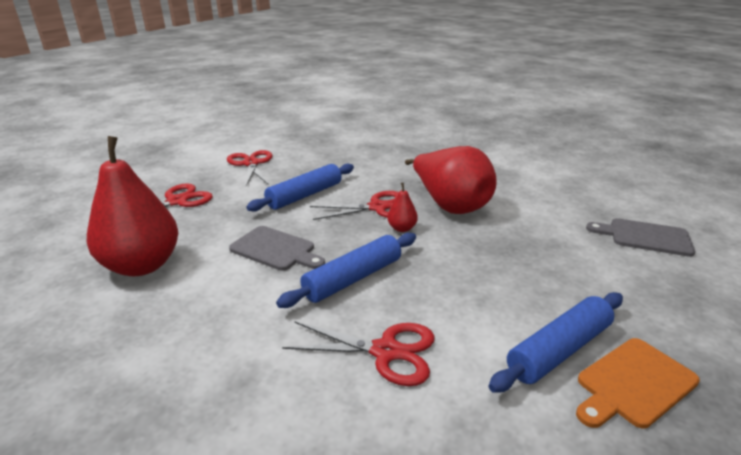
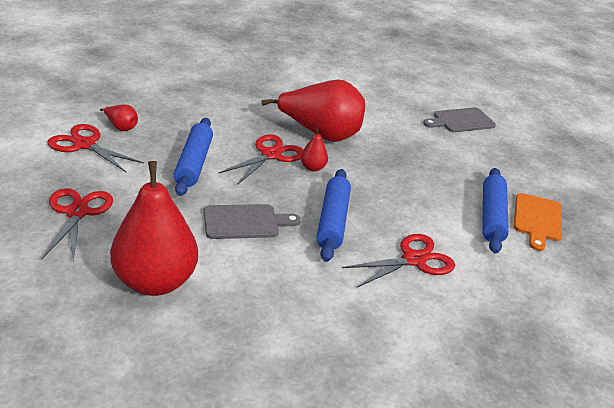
camera: 45 degrees left, 5 degrees up
none -> red pear [100,105,138,131]

